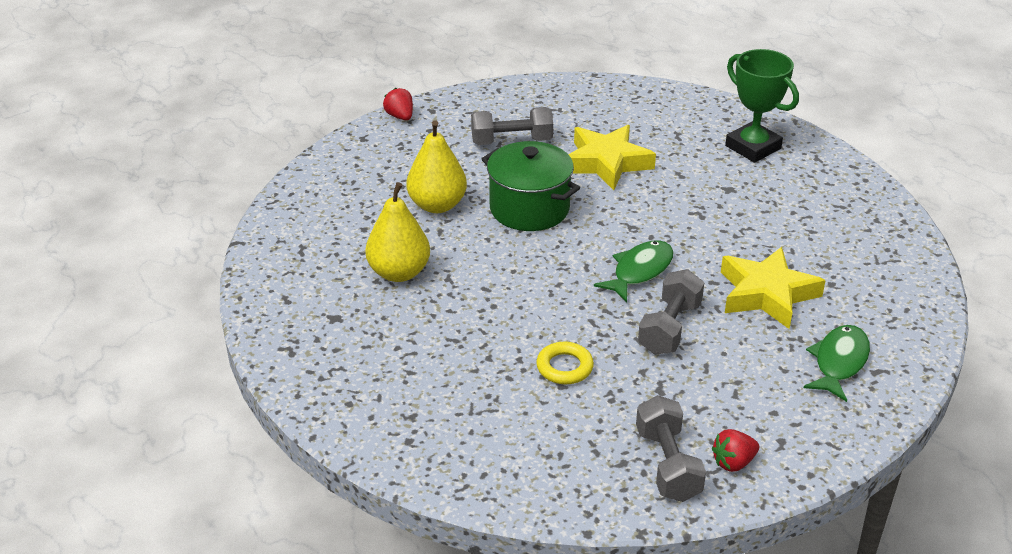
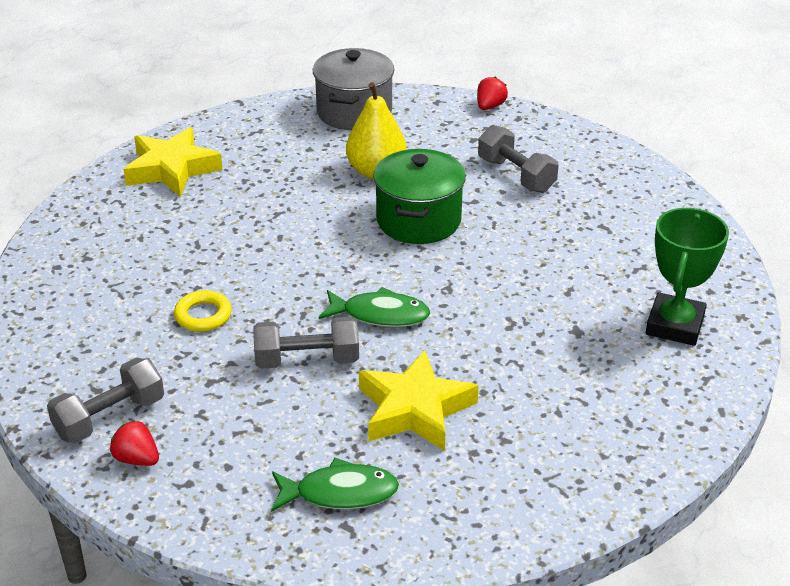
camera: 60 degrees right, 0 degrees up
yellow pear [365,182,430,282] -> none
yellow star [568,125,656,190] -> yellow star moved to [123,127,223,197]
none -> grey pot [313,48,394,130]

